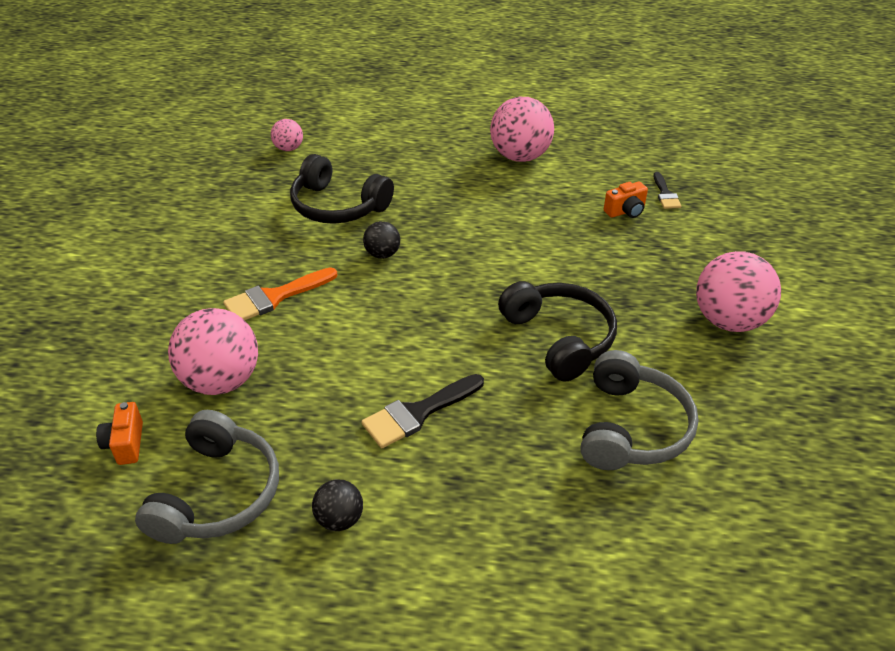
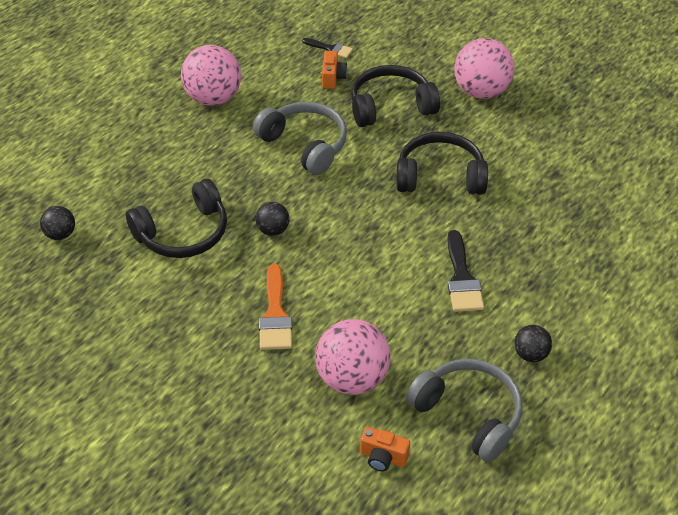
camera: 60 degrees left, 5 degrees up
pink ball [271,119,303,151] -> black ball [40,206,75,240]
grey headphones [580,350,698,470] -> grey headphones moved to [253,102,347,175]
none -> black headphones [351,65,440,127]

